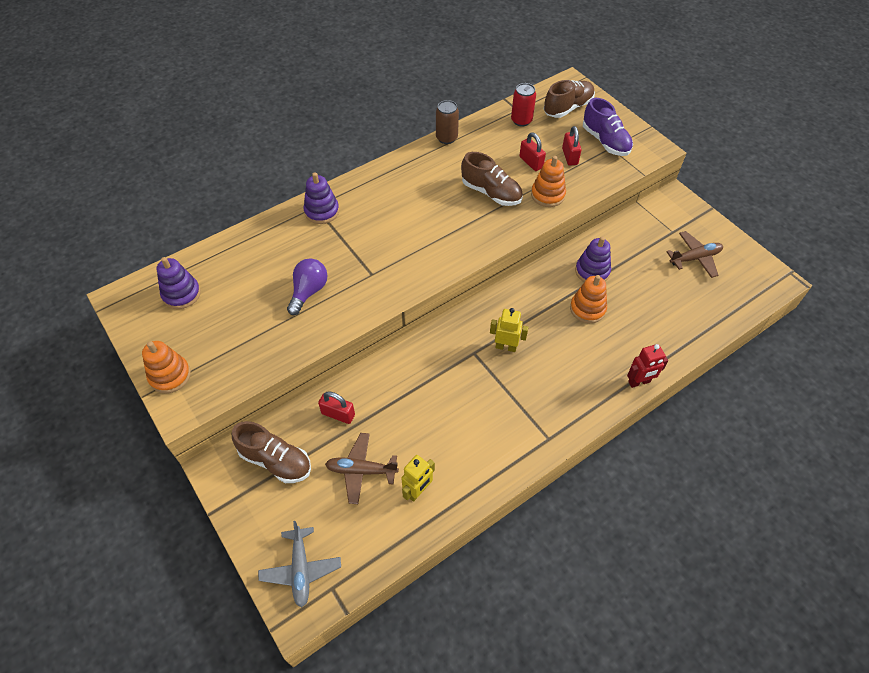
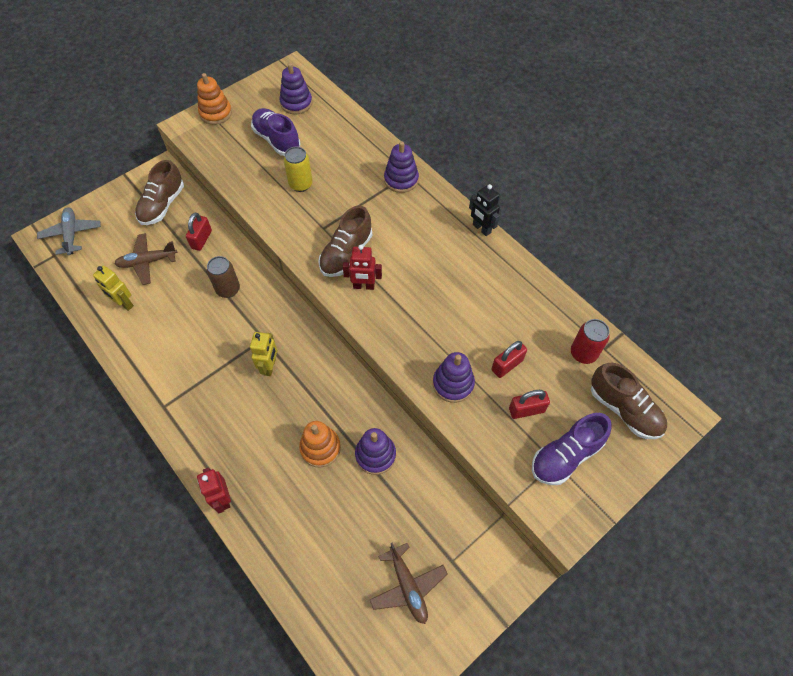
camera: 85 degrees right, 5 degrees up
grey plane [258,521,341,607] -> grey plane turned 90 degrees clockwise [37,207,101,255]
purple light bulb [287,258,328,315] -> yellow can [284,147,313,192]
brown plane [325,433,399,504] -> brown plane turned 105 degrees counterclockwise [114,233,177,285]
brown can [436,100,459,144] -> brown can moved to [207,256,240,298]
brown shoe [461,152,523,206] -> brown shoe moved to [318,206,372,277]
orange stacking toy [531,156,566,207] -> purple stacking toy [433,352,475,403]
none -> purple shoe [251,108,300,156]
none -> red robot [343,245,382,290]
none -> black robot [469,184,500,236]

